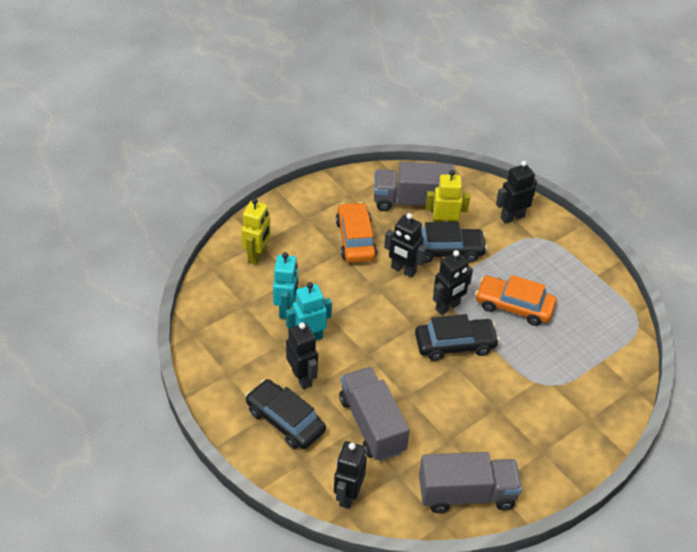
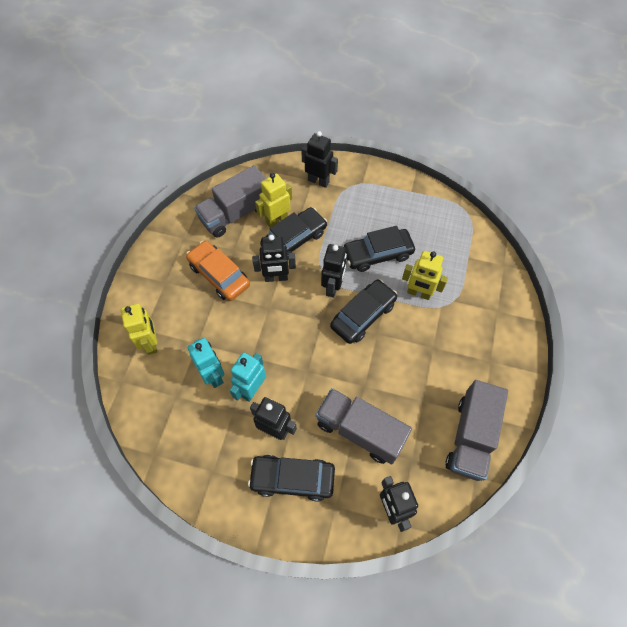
camera: 35 degrees left, 15 degrees up
grey truck [419,452,522,513] -> grey truck turned 150 degrees clockwise [445,380,508,481]
orange car [475,275,557,326] -> black car [343,226,415,272]
black robot [496,161,537,224] -> black robot turned 90 degrees clockwise [301,131,338,188]
none -> yellow robot [402,251,448,300]

